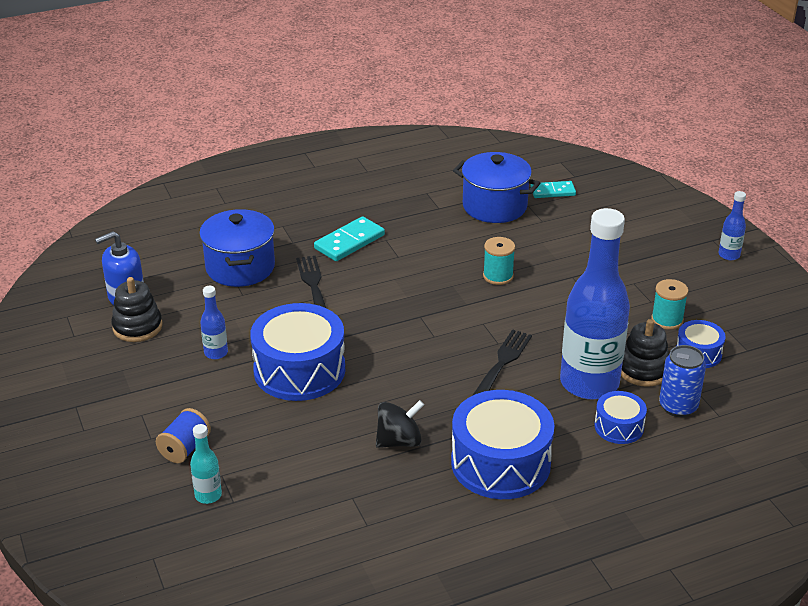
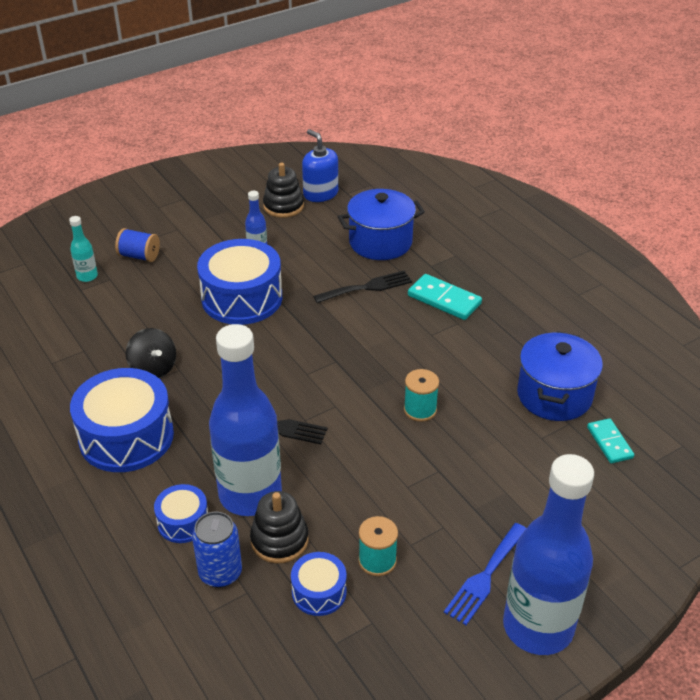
camera: 80 degrees right, 5 degrees up
blue bottle [719,191,746,260] -> blue bottle [503,454,594,655], size x2.42
none -> blue fork [444,523,526,625]

